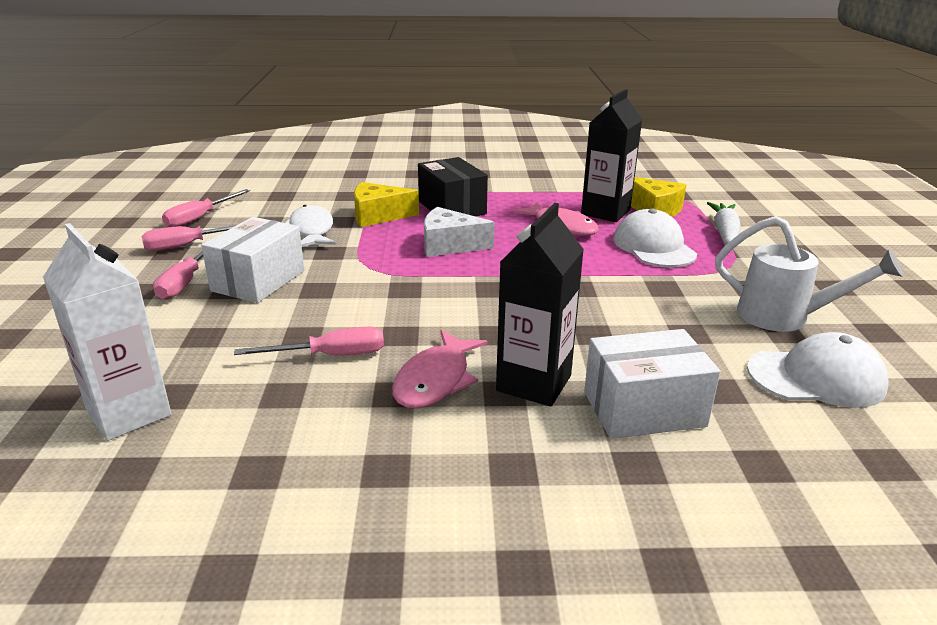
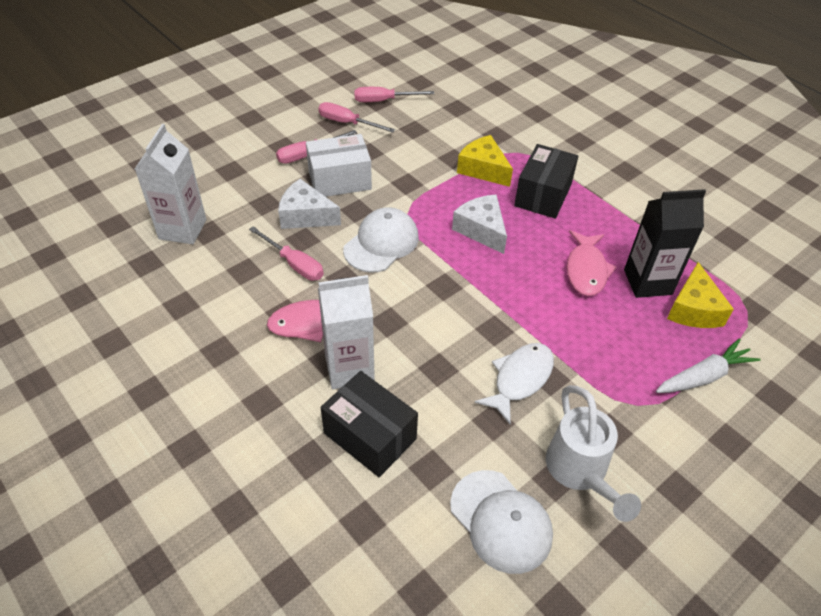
camera: 50 degrees right, 20 degrees up
white fish [285,205,336,247] -> white fish moved to [475,343,554,424]
black carton [496,203,584,407] -> white carton [318,275,375,389]
white box [584,329,720,439] -> black box [321,371,418,477]
white cap [613,209,697,268] -> white cap moved to [343,207,419,272]
none -> white cheese [278,179,341,229]

